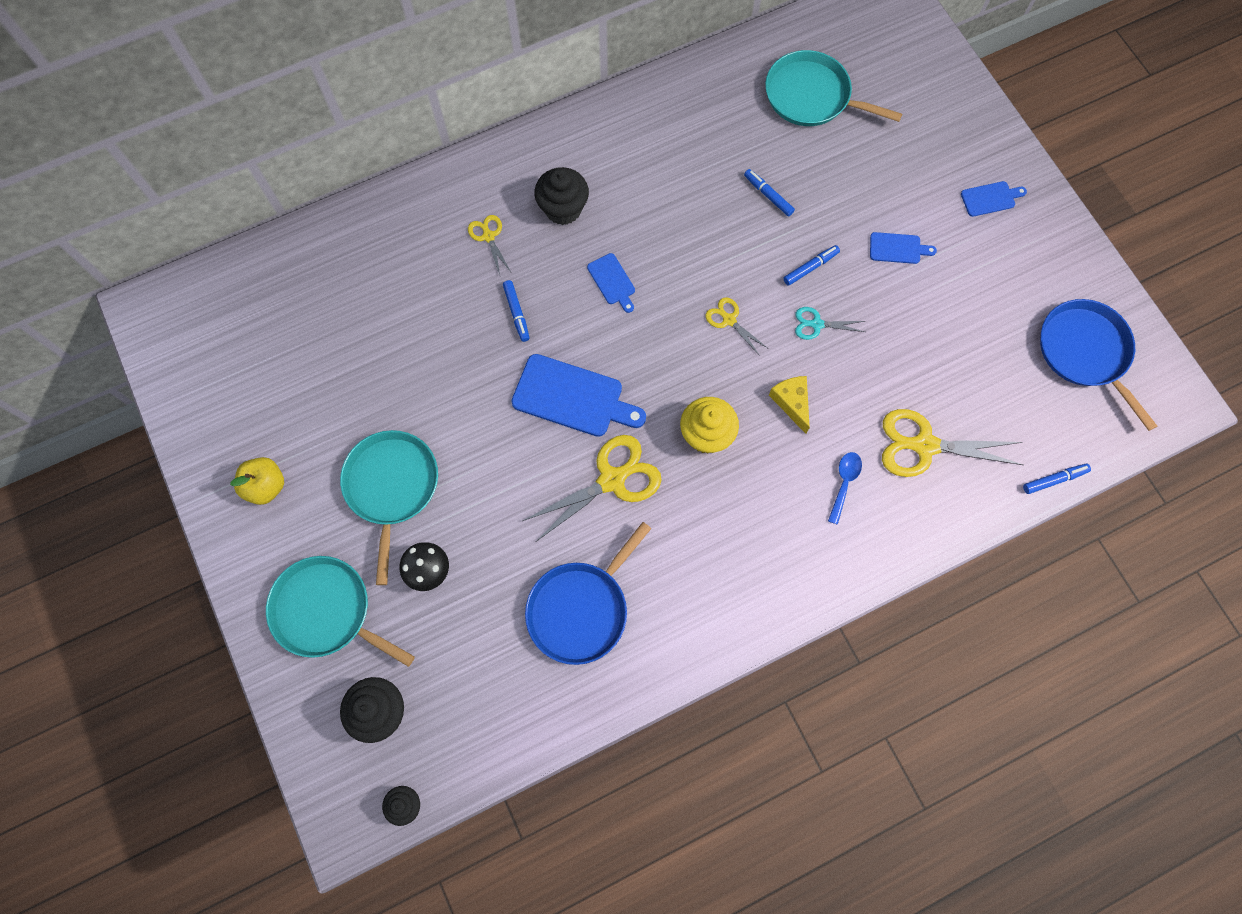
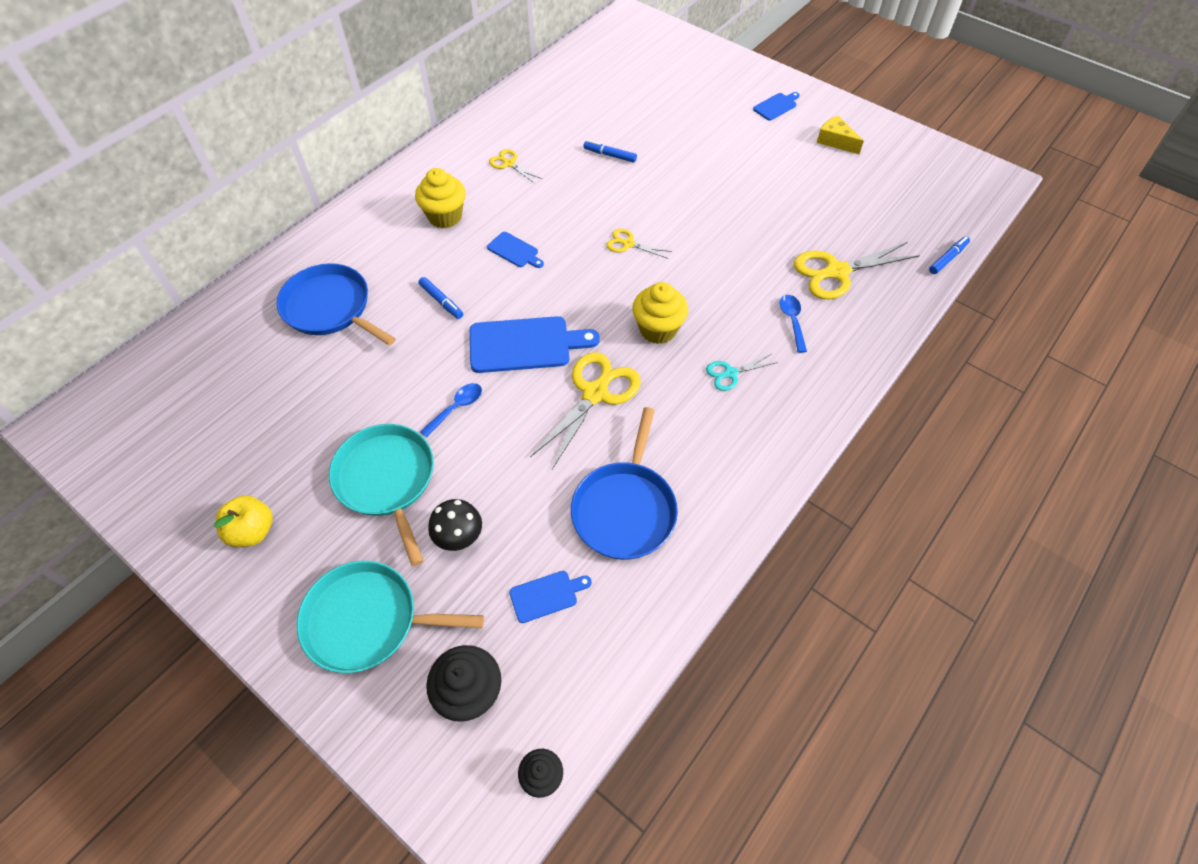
camera: 25 degrees left, 15 degrees down
yellow scissors [468,215,511,275] -> yellow scissors moved to [489,149,542,184]
black cupcake [534,167,589,225] -> yellow cupcake [415,168,466,229]
turquoise pan [765,50,902,126] -> none
yellow cheese [769,376,810,434] -> yellow cheese moved to [817,115,864,154]
blue marker [783,245,840,286] -> none
turquoise scissors [795,307,865,340] -> turquoise scissors moved to [706,354,778,391]
blue cutting board [870,232,937,264] -> blue cutting board moved to [509,571,592,623]
blue pan [1040,299,1157,431] -> blue pan moved to [276,263,396,346]
none -> blue spoon [420,383,482,438]

